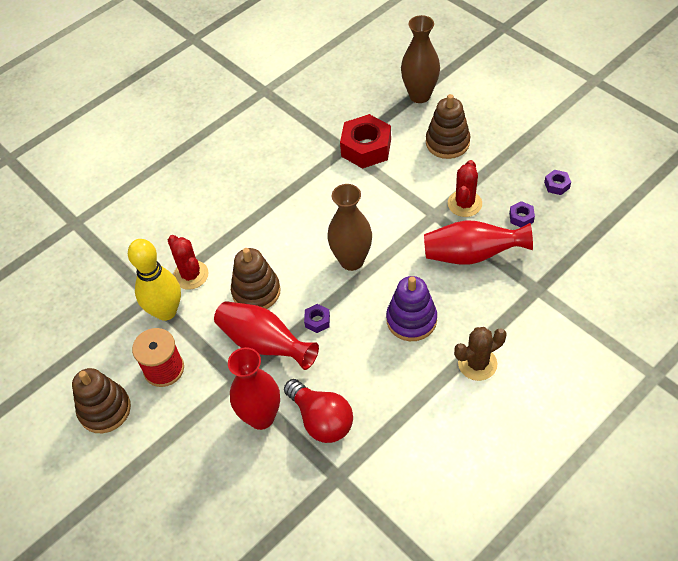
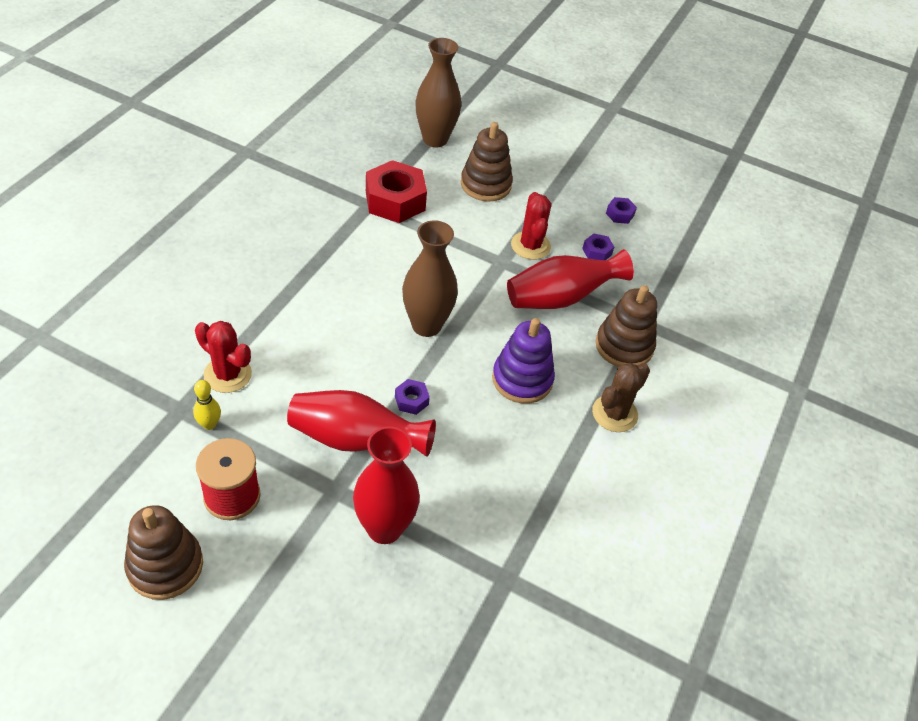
camera: 30 degrees left, 5 degrees down
yellow bowling pin [128,239,181,321] -> yellow bowling pin [193,380,221,430], size x0.45
brown stacking toy [231,248,281,309] -> brown stacking toy moved to [595,285,657,367]
red light bulb [284,379,353,443] -> none

